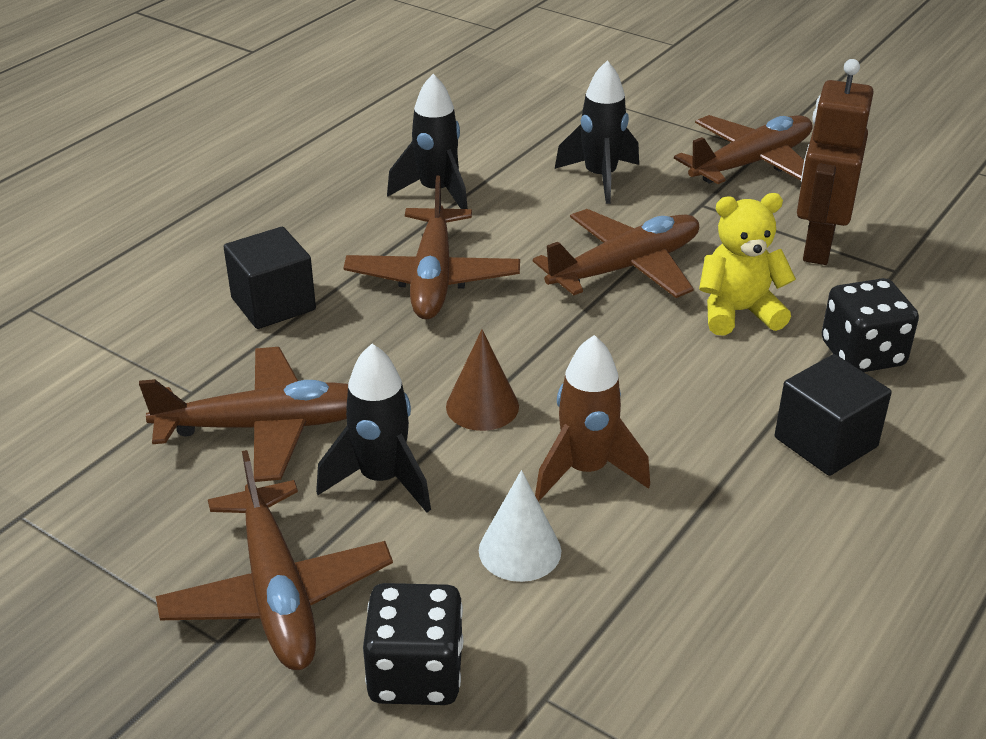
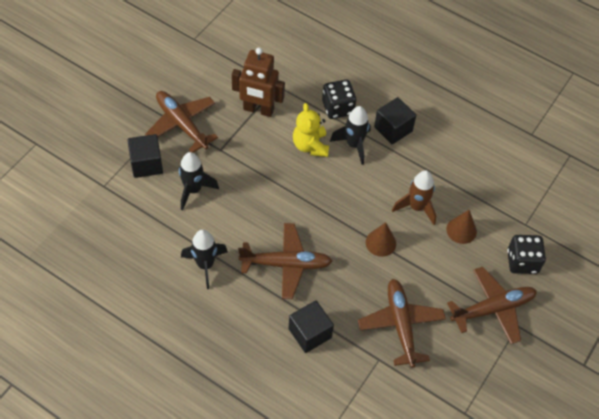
camera: 95 degrees left, 20 degrees up
black rocket [316,344,431,513] -> black rocket moved to [330,106,371,165]
white cone [479,470,561,582] -> brown cone [446,210,477,244]
brown plane [533,209,699,298] -> none
none -> black cube [128,134,163,178]

